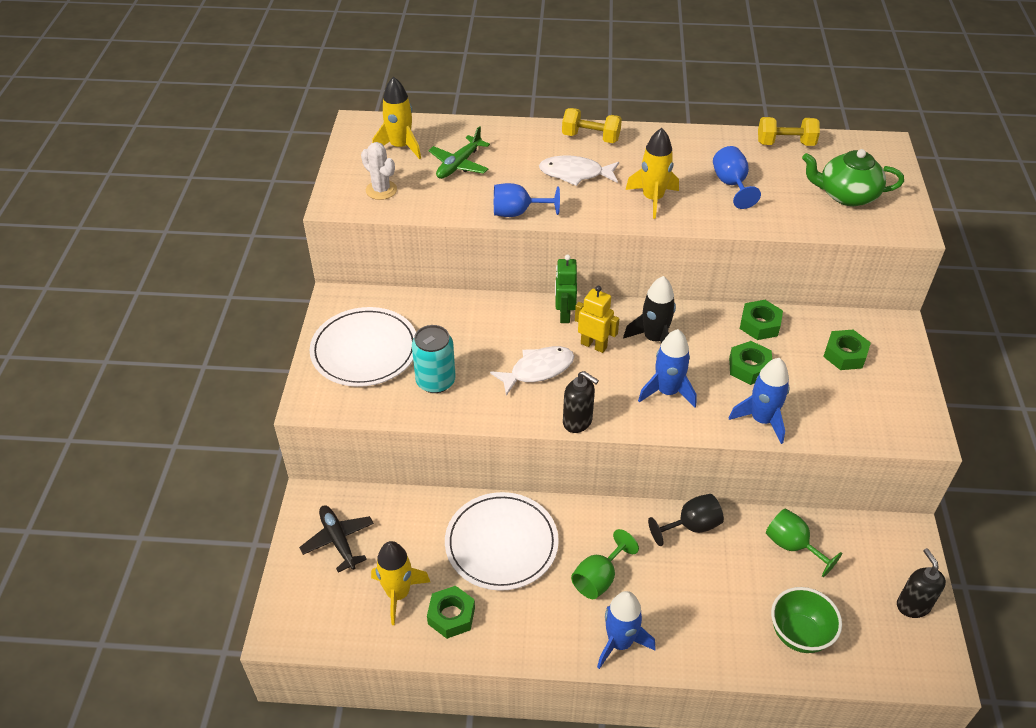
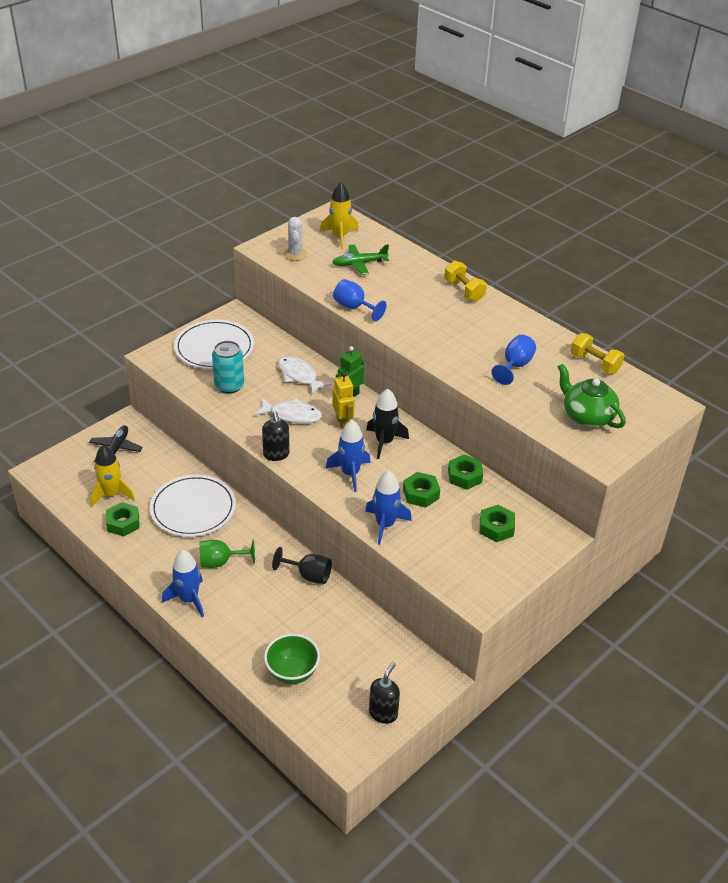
camera: 40 degrees right, 5 degrees down
white fish [539,156,619,186] -> white fish moved to [278,356,332,396]
yellow rocket [625,128,679,219] -> none
green goblet [766,508,842,577] -> none

